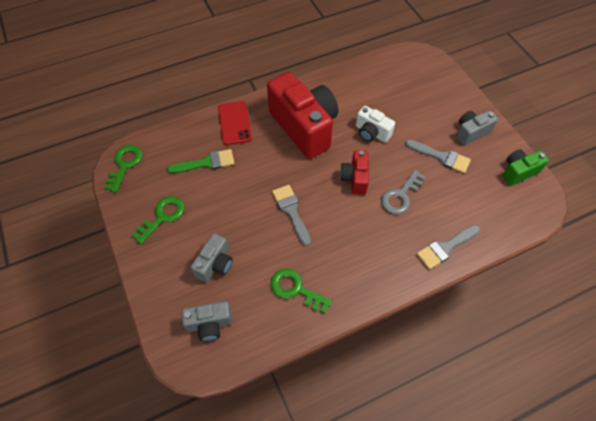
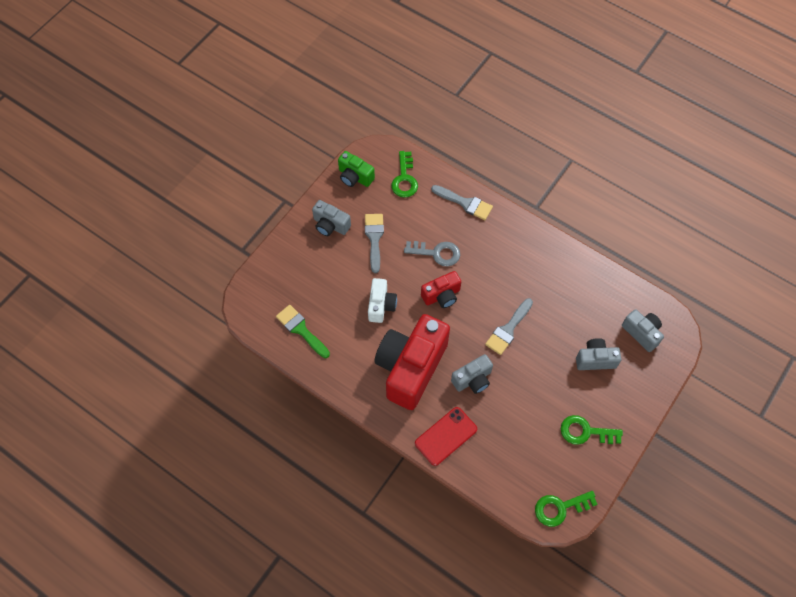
camera: 120 degrees left, 5 degrees up
green brush [167,149,235,173] -> green brush moved to [276,305,330,358]
green key [271,268,332,314] -> green key moved to [391,151,418,198]
none -> grey camera [451,354,493,394]

